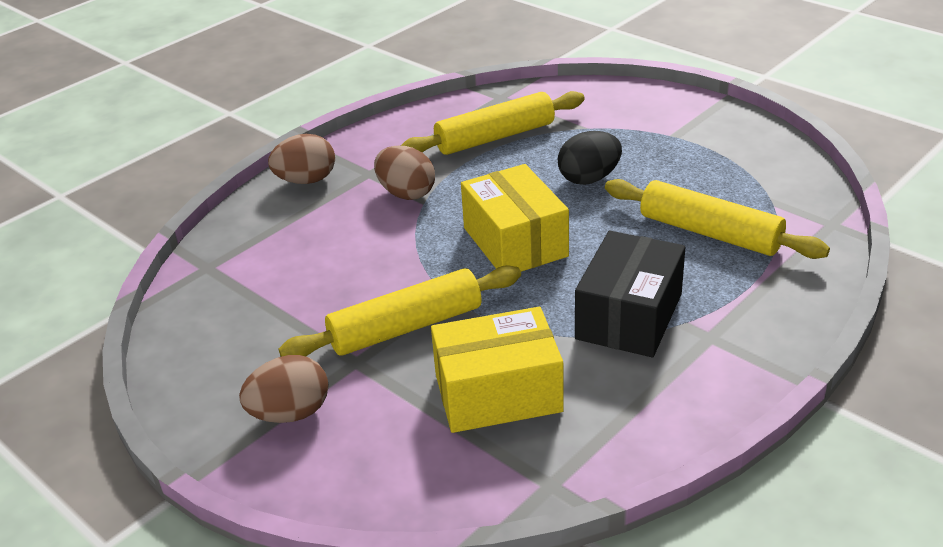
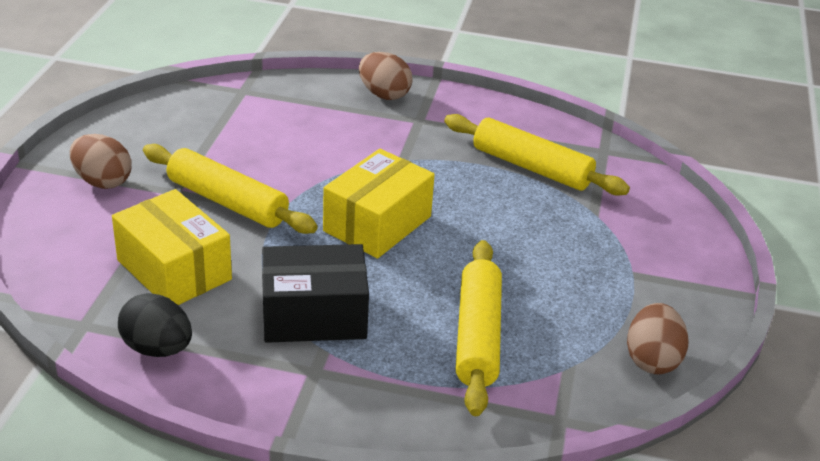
camera: 55 degrees right, 0 degrees up
brown egg [374,146,435,200] -> brown egg moved to [627,303,688,374]
black egg [558,131,622,185] -> black egg moved to [118,293,192,357]

